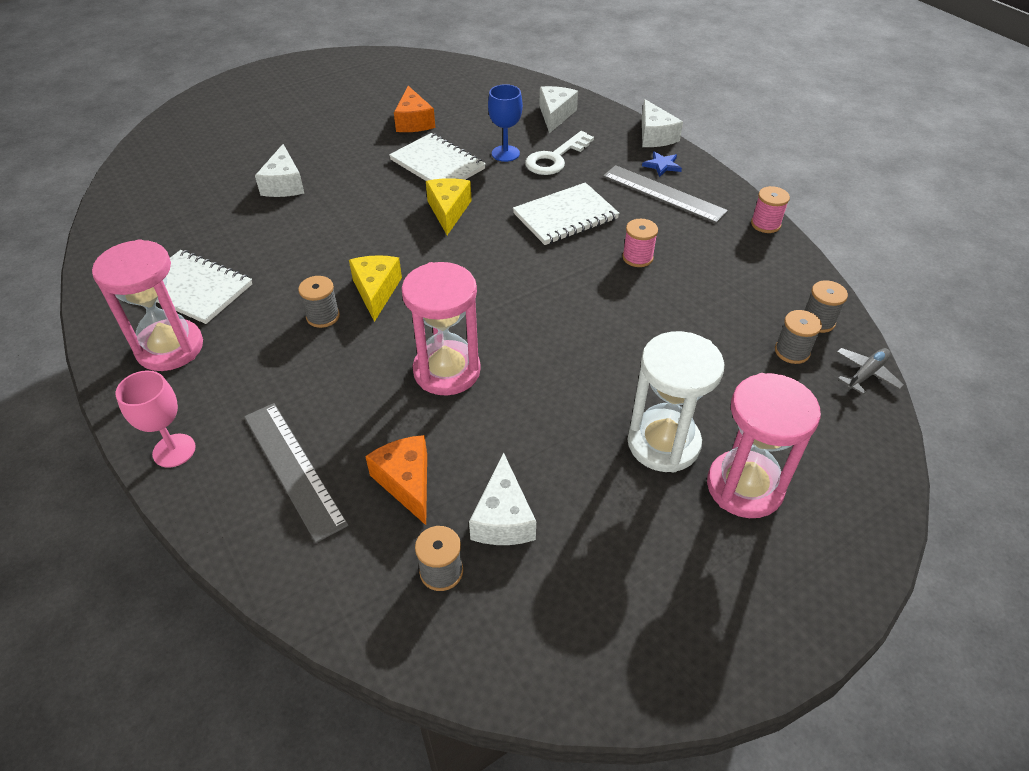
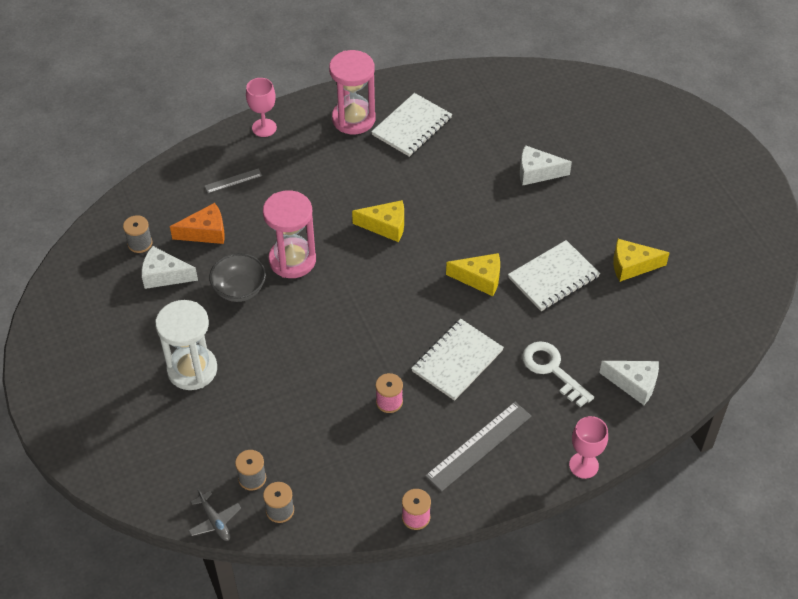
camera: 100 degrees right, 5 degrees up
grey ruler [244,403,349,543] -> grey ruler [205,168,262,193], size x0.52
grey spool [298,276,340,328] -> none
orange cheese [394,86,435,132] -> yellow cheese [613,239,670,282]
blue goblet [488,84,523,162] -> none
white notebook [513,182,620,245] -> white notebook turned 60 degrees clockwise [411,319,504,401]
white cheese [642,99,683,147] -> pink goblet [569,416,608,479]
blue star [642,151,682,177] -> none
pink hourglass [707,373,821,518] -> none
none -> grey bowl [209,253,266,302]

